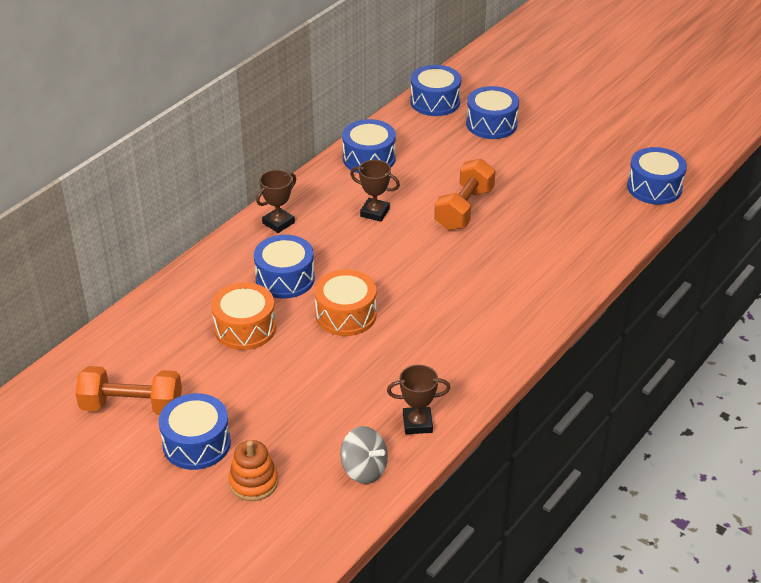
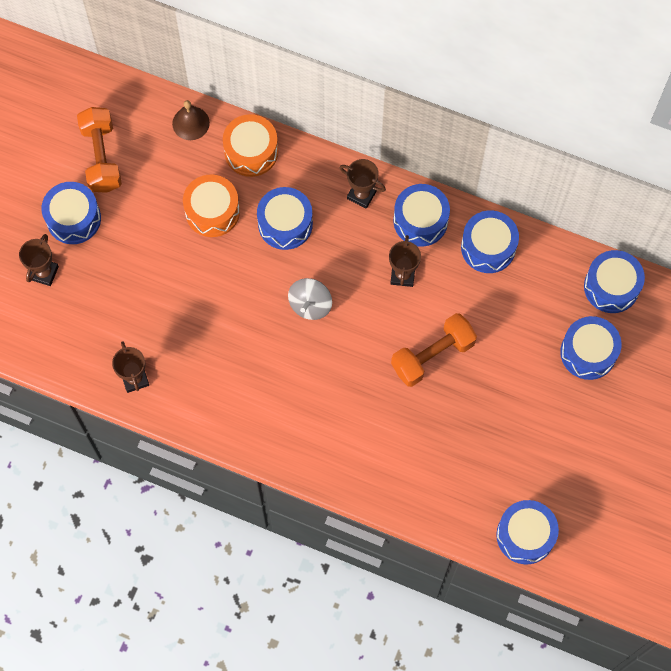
camera: 75 degrees right, 30 degrees up
orange stacking toy [228,440,278,501] -> brown trophy [19,234,59,286]
orange drum [315,269,377,336] -> orange drum moved to [223,114,278,177]
grey spinning top [340,426,388,484] -> grey spinning top moved to [288,278,332,320]
orange dumbbell [434,158,496,231] -> orange dumbbell turned 45 degrees counterclockwise [391,313,477,387]
none -> brown bell [172,100,210,140]
none -> blue drum [393,184,450,247]

